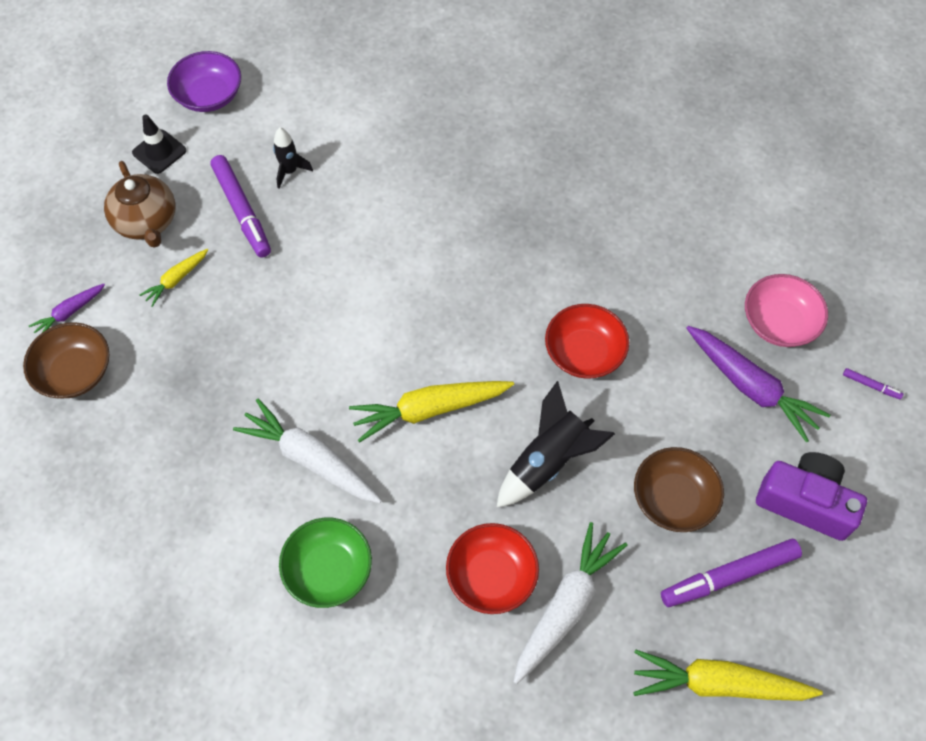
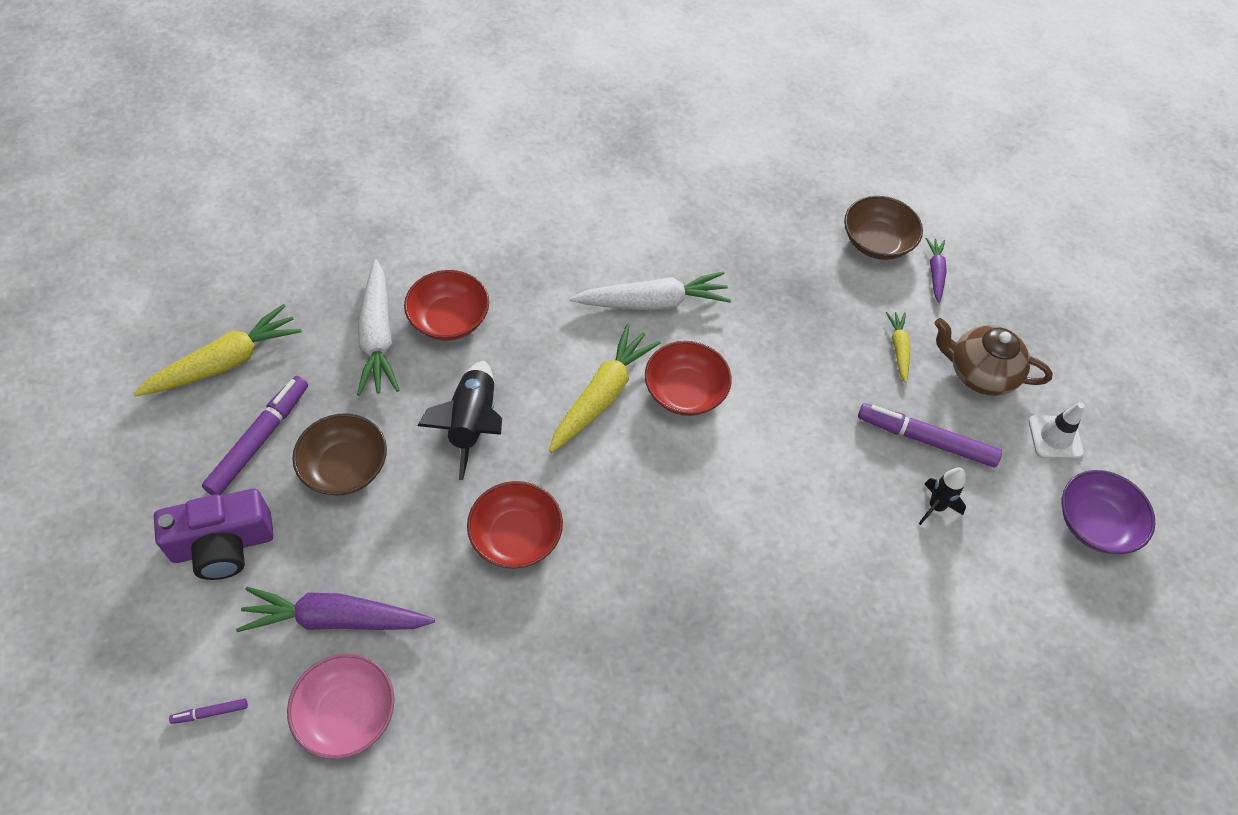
camera: 135 degrees right, 5 degrees down
black traffic cone [132,114,186,174] -> white traffic cone [1029,402,1085,459]
green bowl [279,518,372,608] -> none
none -> red bowl [645,341,732,416]

